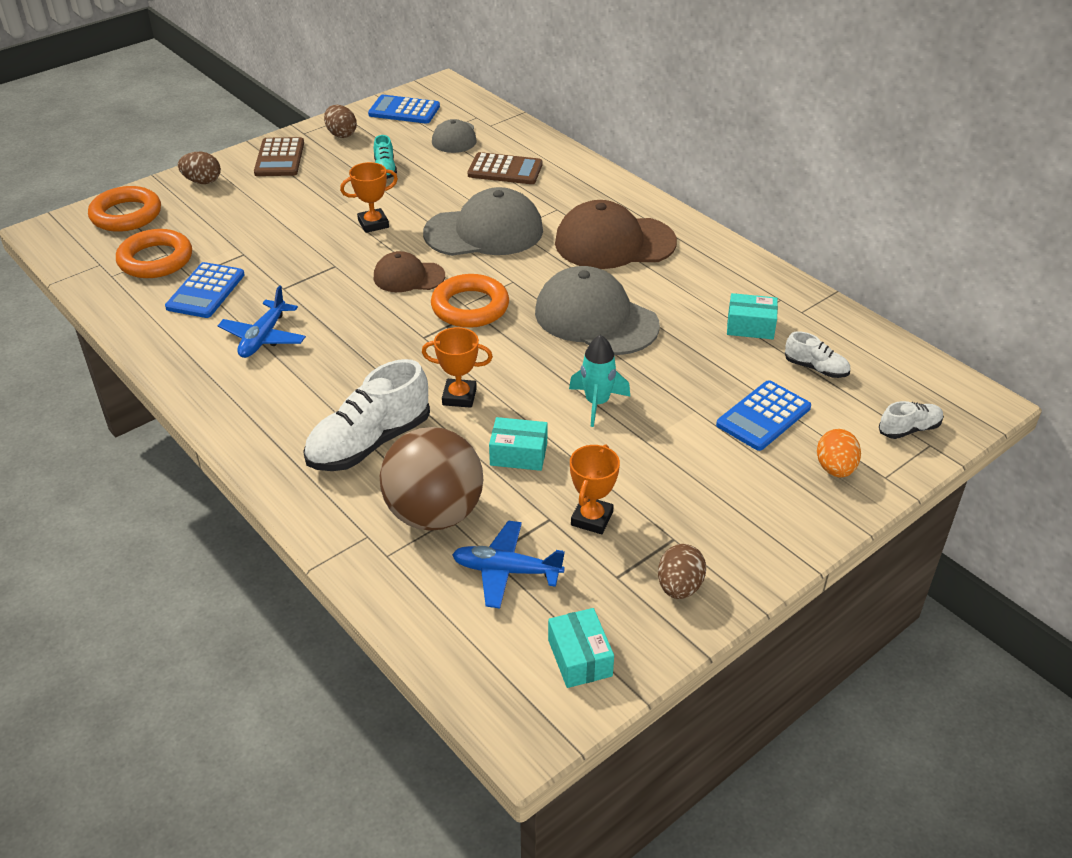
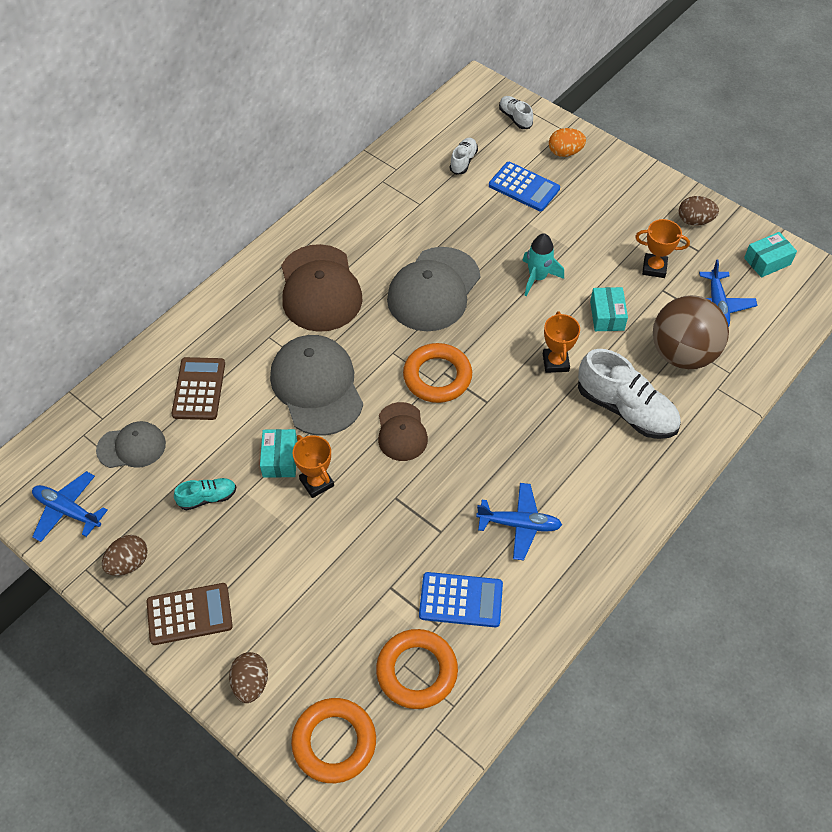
camera: 100 degrees left, 15 degrees up
blue calculator [368,95,440,124] -> blue plane [32,471,108,542]
turquoise box [727,293,778,339] -> turquoise box moved to [260,429,297,478]

